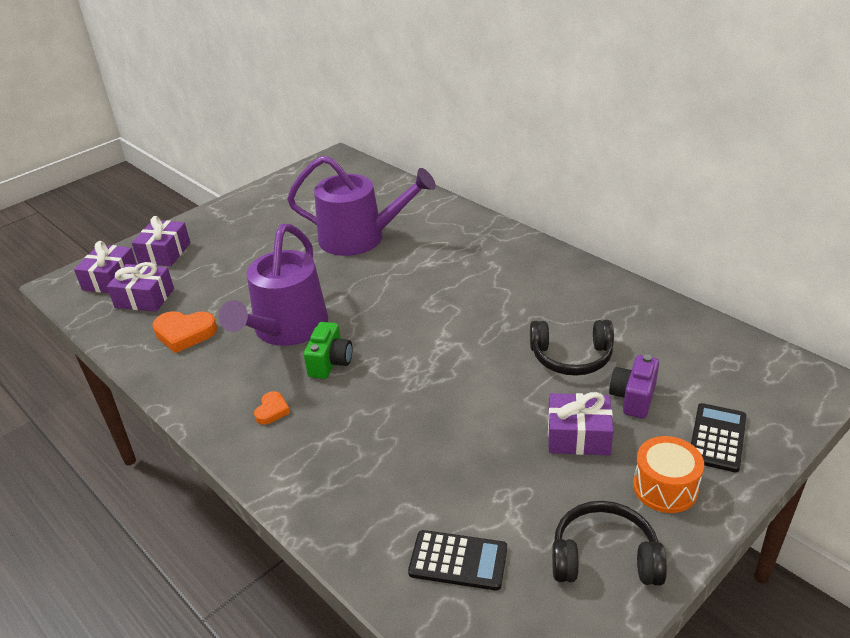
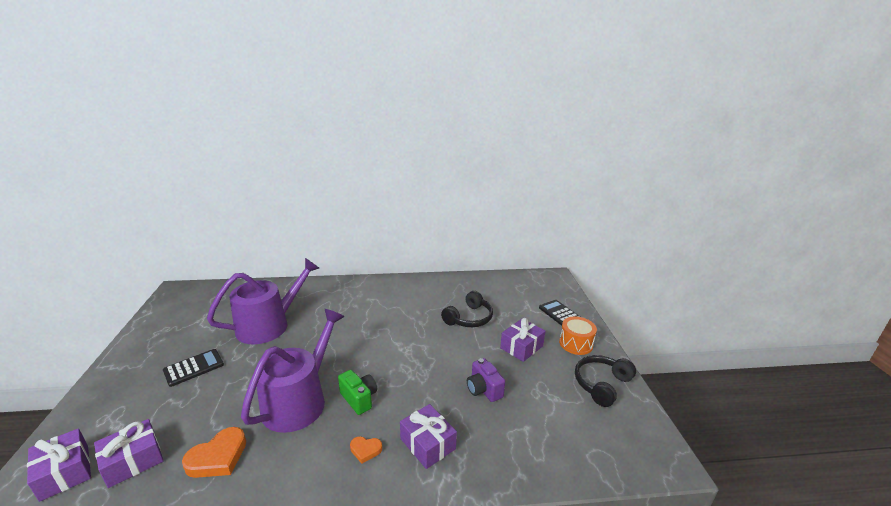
camera: 55 degrees left, 10 degrees down
purple gift [132,216,190,266] -> purple gift moved to [400,404,457,469]
purple watering can [219,224,328,346] -> purple watering can turned 120 degrees counterclockwise [241,309,344,433]
orange heart [254,391,290,425] -> orange heart turned 135 degrees clockwise [350,436,382,464]
black calculator [408,530,507,591] -> black calculator moved to [163,349,224,387]
purple camera [609,355,659,418] -> purple camera moved to [467,358,505,402]

